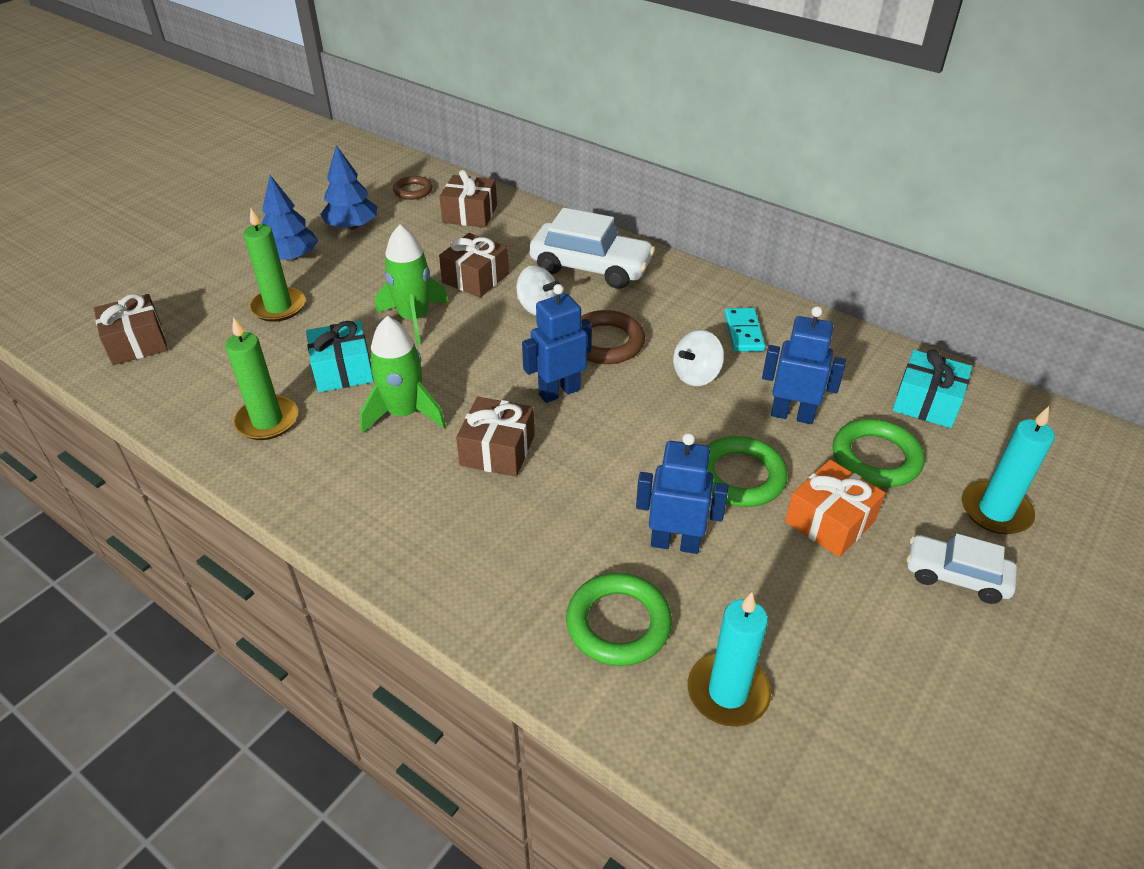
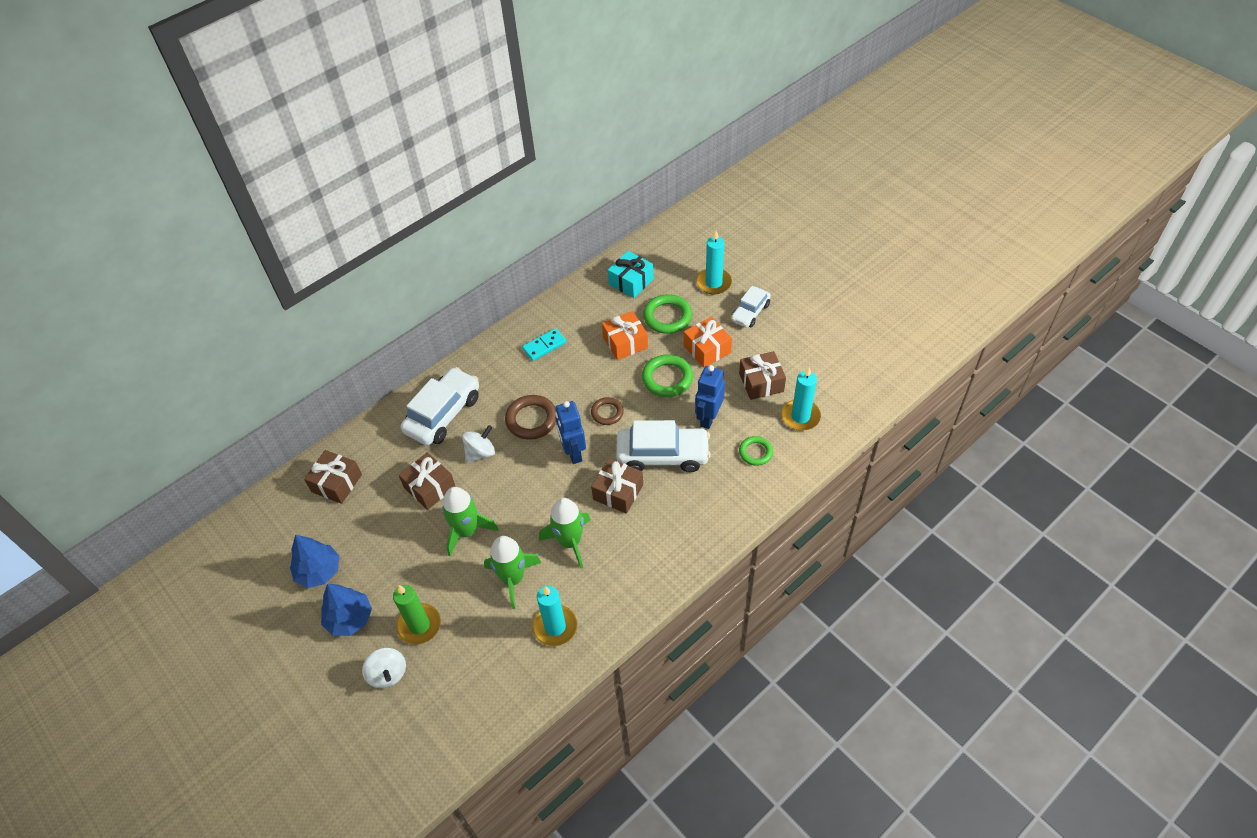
camera: 75 degrees left, 10 degrees up
brown gift [94,294,168,365] -> brown gift moved to [739,351,786,400]
green candle [225,317,298,440] -> turquoise candle [533,586,577,646]
turquoise gift [306,321,374,392] -> green rocket [484,536,541,609]
brown ring [393,176,432,200] -> brown ring moved to [591,397,624,425]
green ring [566,573,672,666] -> green ring [739,436,773,466], size x0.63
white spinning top [673,330,724,386] -> white spinning top moved to [362,648,406,688]
turquoise domino [724,308,765,352] -> turquoise domino turned 45 degrees counterclockwise [522,328,566,361]
blue robot [762,306,846,424] -> orange gift [602,311,648,360]
none -> white car [616,420,711,472]

